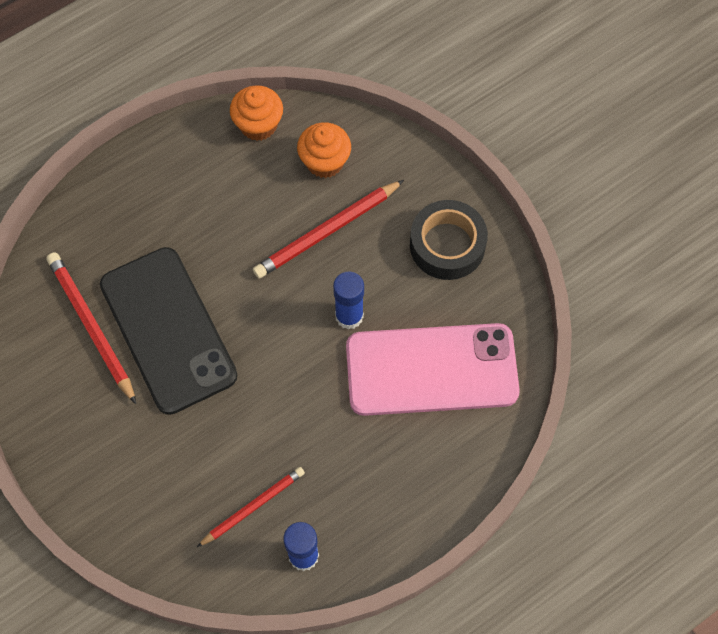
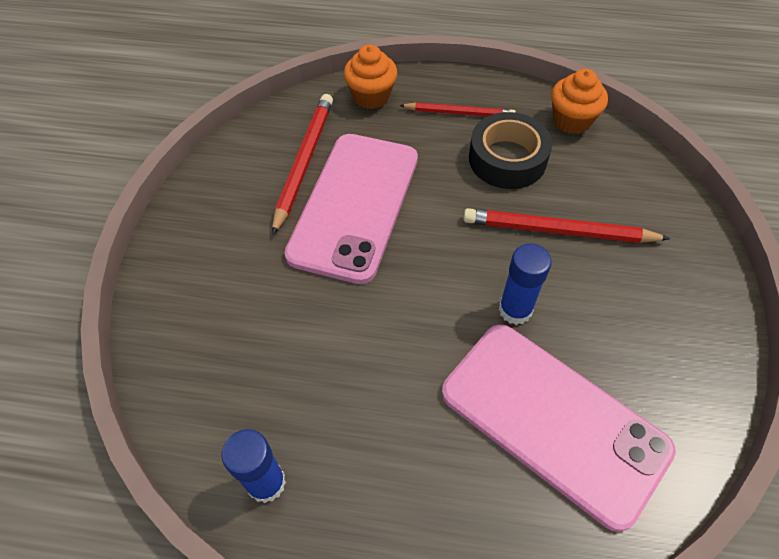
camera: 45 degrees right, 10 degrees down
black phone [100,247,237,415] -> pink phone [284,134,418,284]
red pencil [197,467,305,547] -> red pencil moved to [399,102,516,117]
orange cupcake [297,122,351,178] -> orange cupcake moved to [344,45,397,109]
black tape [410,200,488,280] -> black tape moved to [469,112,552,189]

